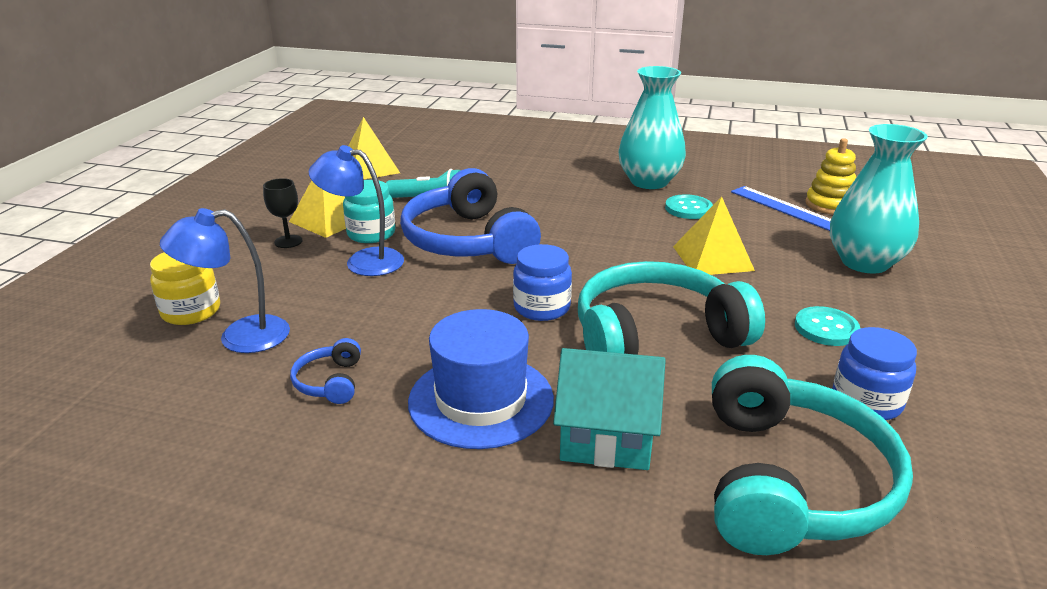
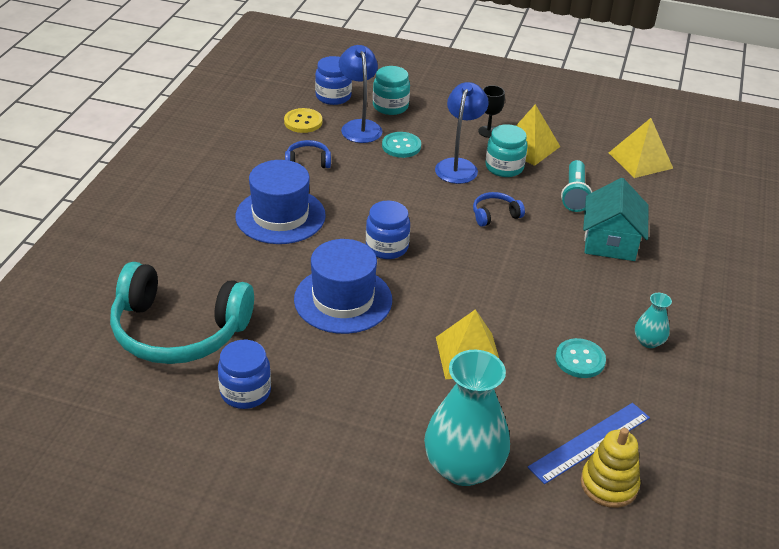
camera: 90 degrees right, 10 degrees up
yellow jar [150,252,220,325] -> turquoise jar [373,66,410,115]
blue headphones [400,168,541,264] -> blue headphones [473,192,525,227], size x0.42
turquoise house [553,348,666,470] -> turquoise house moved to [583,178,648,261]
turquoise headphones [578,261,765,355] -> blue hat [294,239,392,334]
turquoise vase [618,66,686,189] -> turquoise vase [635,293,672,348], size x0.46
turquoise button [795,306,860,346] -> turquoise button moved to [382,132,421,158]
none -> yellow button [284,108,322,133]
none -> blue jar [315,56,352,105]

